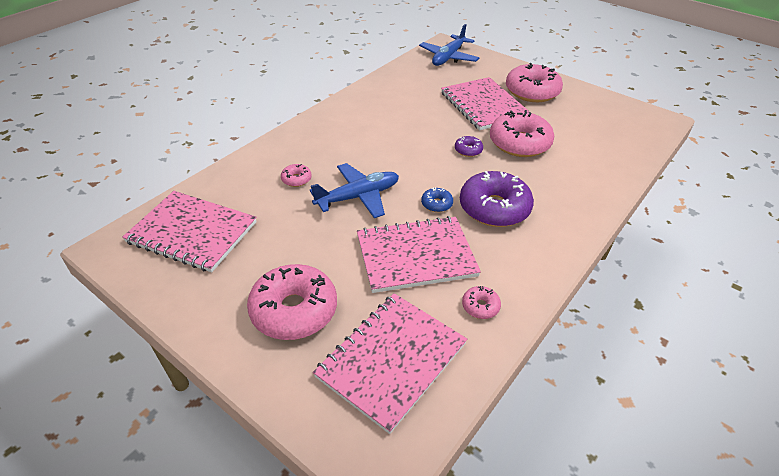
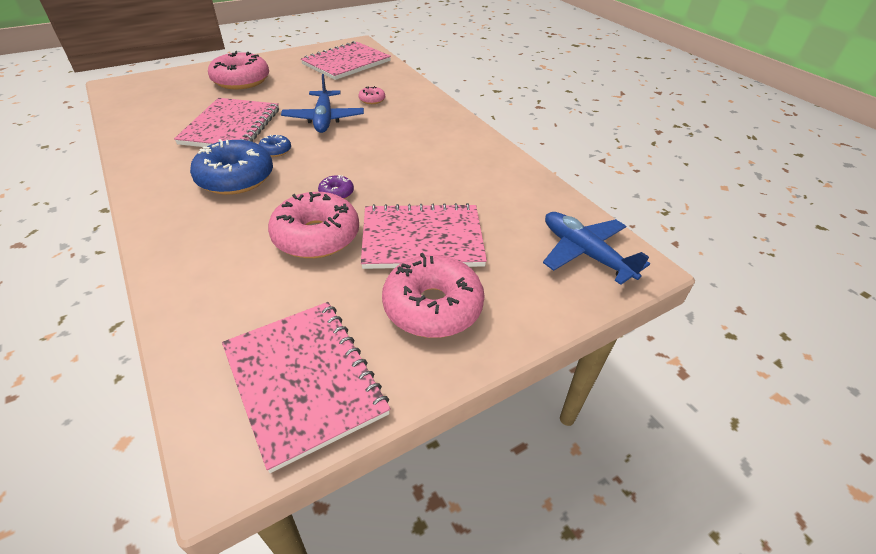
camera: 110 degrees right, 0 degrees up
pink notebook [313,293,467,434] -> pink notebook moved to [222,302,391,473]
purple donut [460,171,534,227] -> blue donut [190,139,273,195]
pink donut [462,286,501,319] -> none

